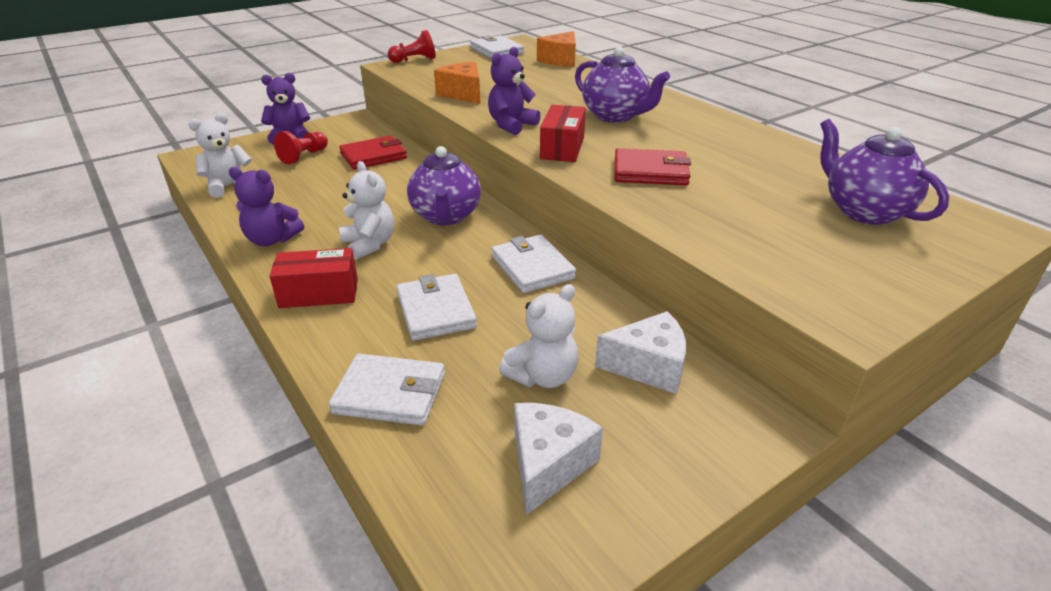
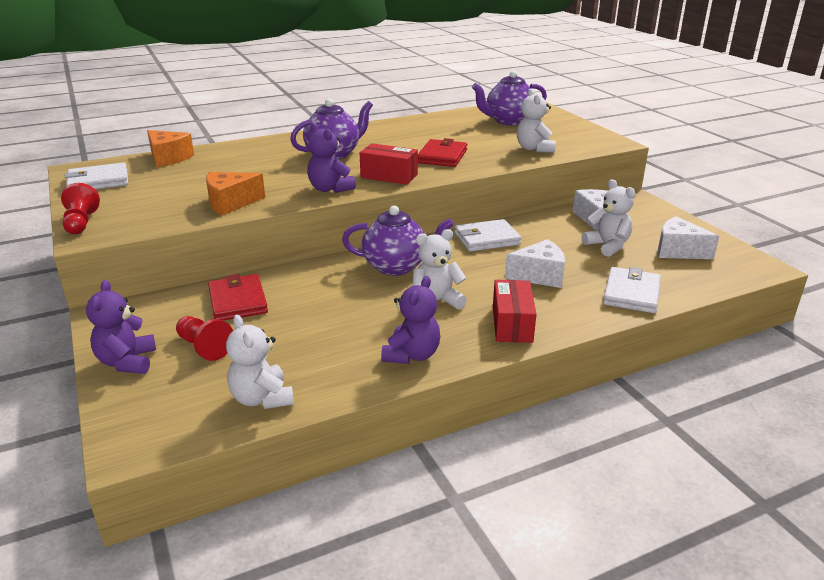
camera: 80 degrees left, 5 degrees down
white wallet [397,274,477,341] -> white cheese [505,239,565,288]
none -> white teddy bear [517,89,556,153]

